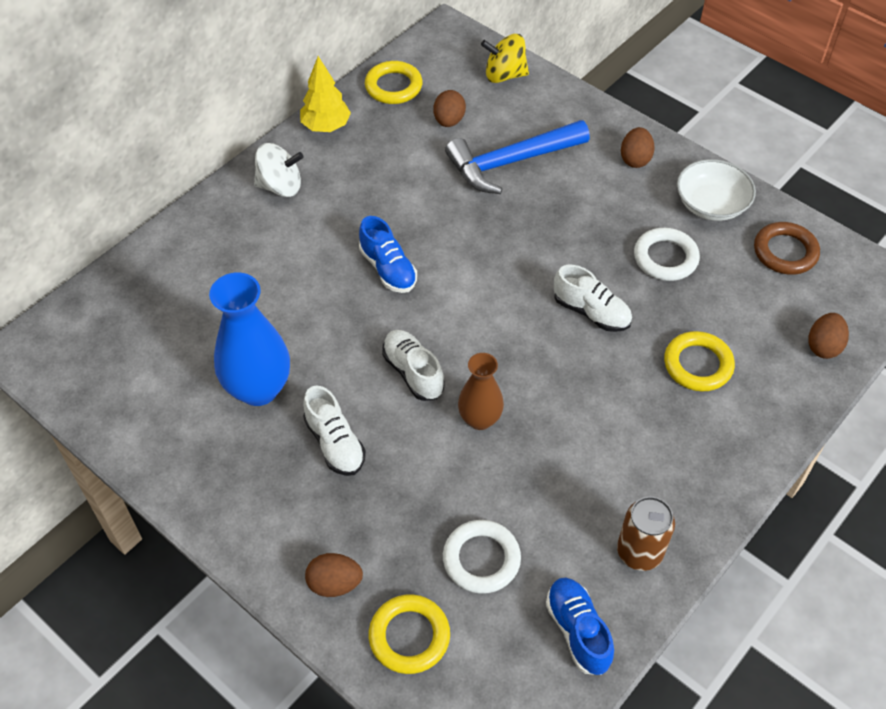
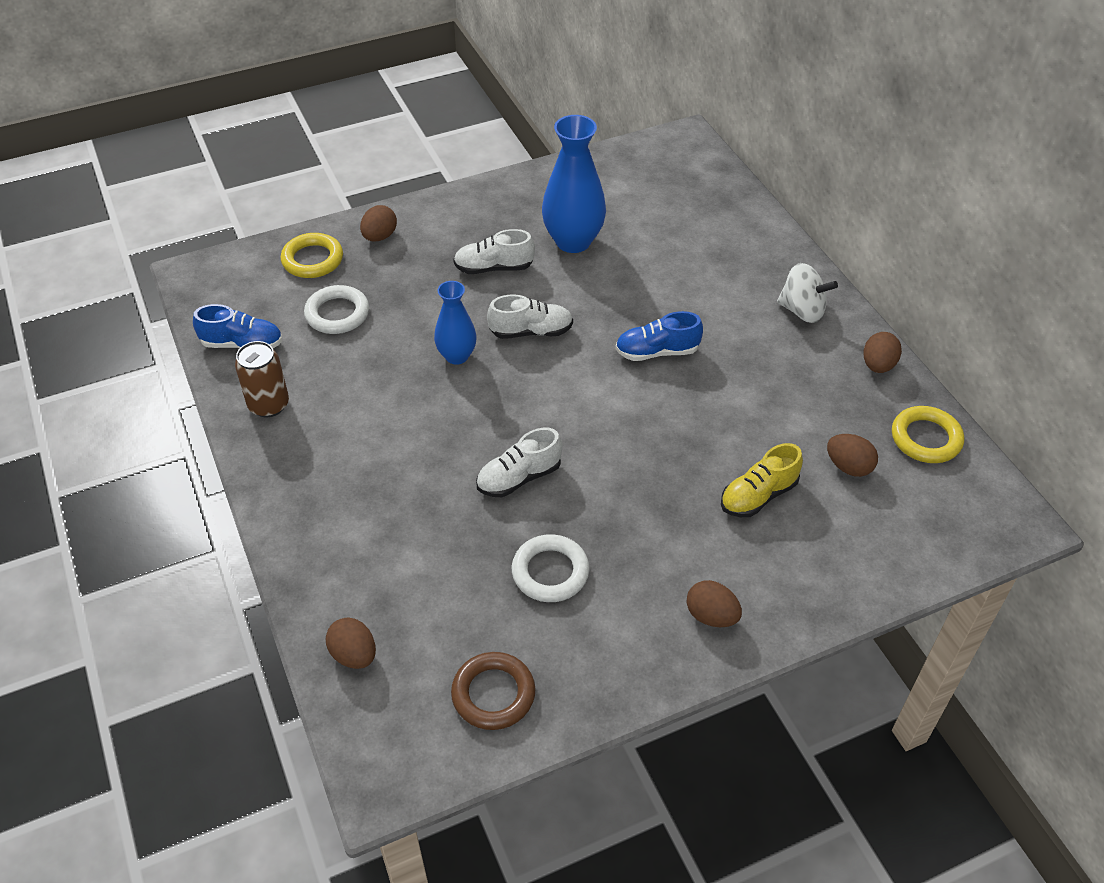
camera: 115 degrees right, 5 degrees down
white spinning top [254,143,304,197] -> white spinning top turned 90 degrees counterclockwise [777,263,838,323]
yellow tree [300,56,351,132] -> brown egg [864,332,902,373]
blue hammer [445,120,590,194] -> yellow shoe [721,443,803,517]
brown vase [458,353,504,430] -> blue vase [434,281,476,365]
yellow spinning top [481,34,529,83] -> none
yellow ring [664,331,735,391] -> none
white bowl [677,159,756,221] -> none

